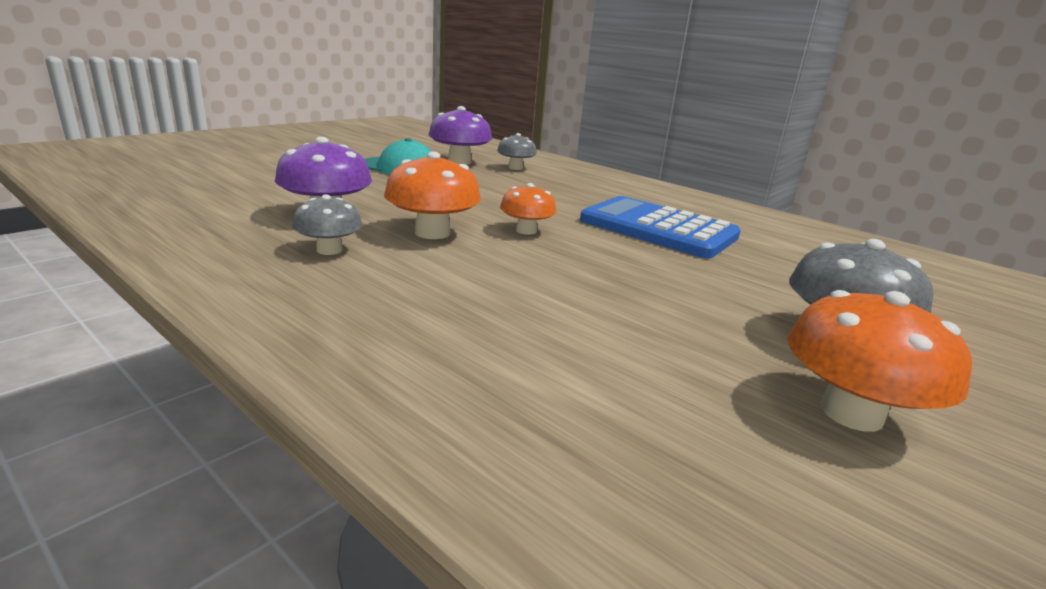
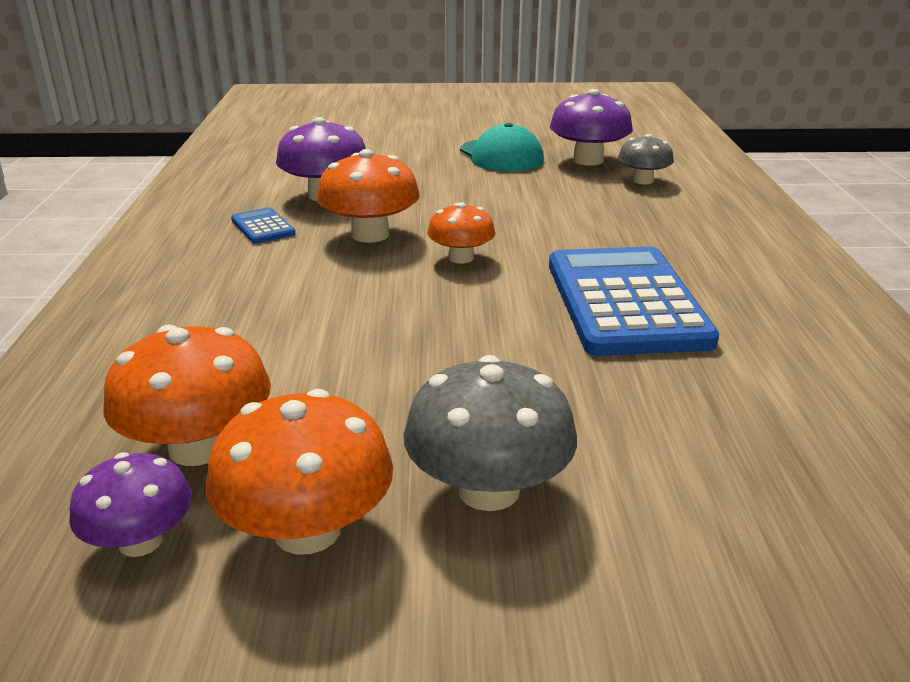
camera: 50 degrees right, 5 degrees up
grey mushroom [292,194,362,255] -> blue calculator [231,207,295,243]
none -> purple mushroom [69,452,192,557]
none -> orange mushroom [103,324,271,466]

